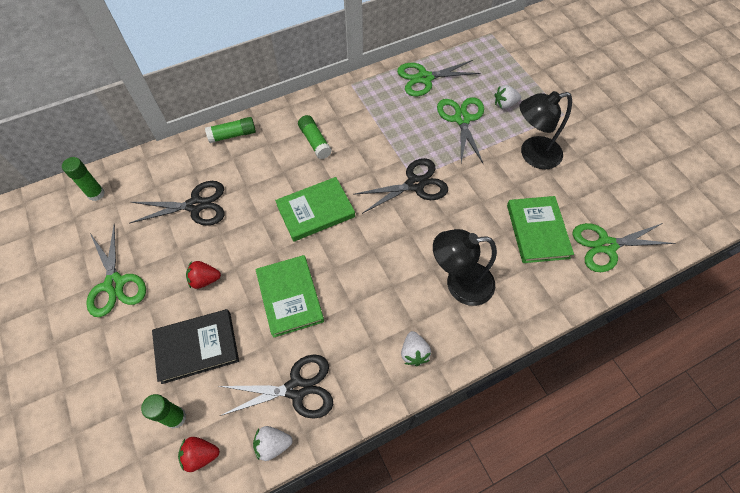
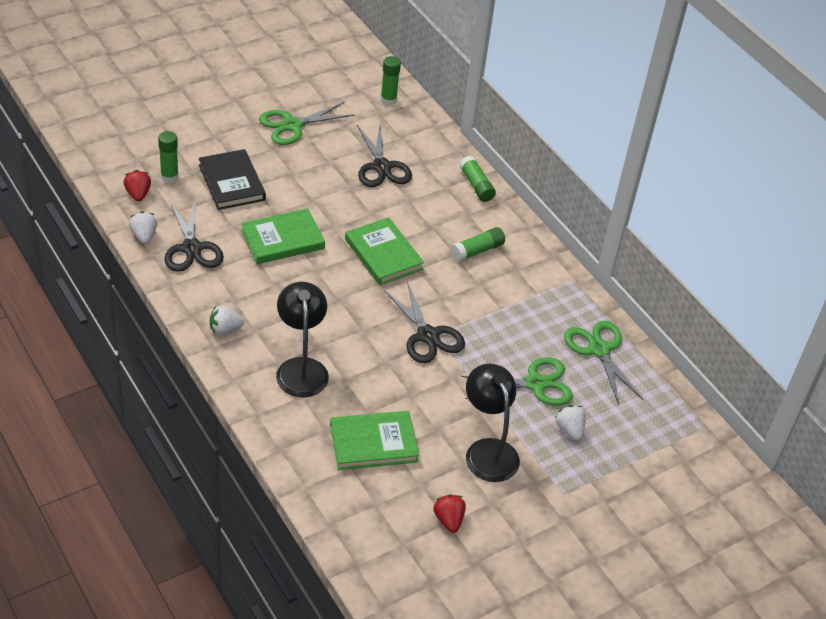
camera: 80 degrees right, 15 degrees down
red strawberry [186,261,221,289] -> red strawberry moved to [434,495,466,533]
green scissors [572,223,675,272] -> none

